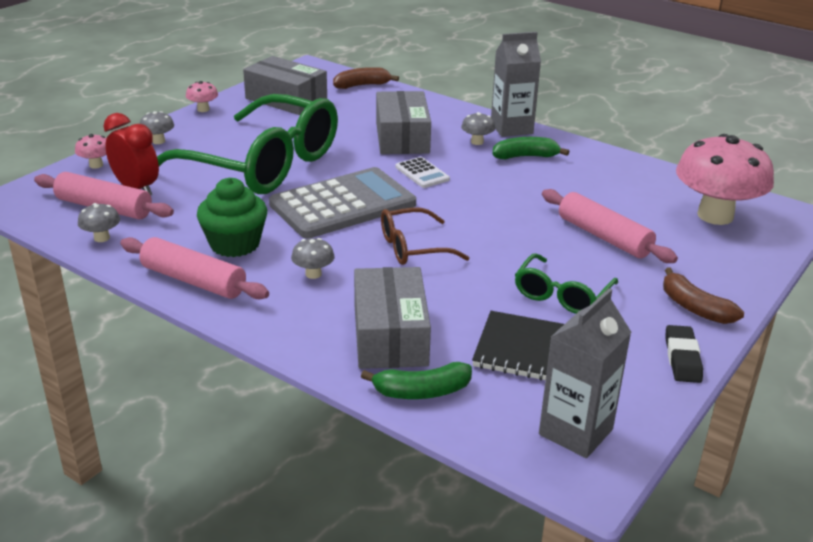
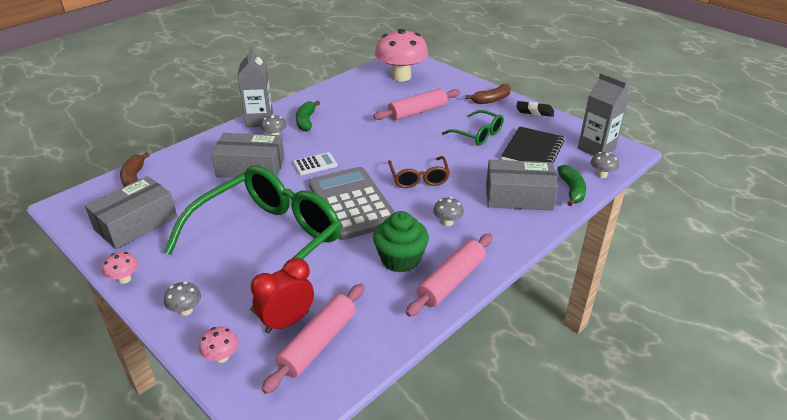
camera: 80 degrees left, 5 degrees up
grey mushroom [78,203,120,242] -> grey mushroom moved to [590,152,619,178]

